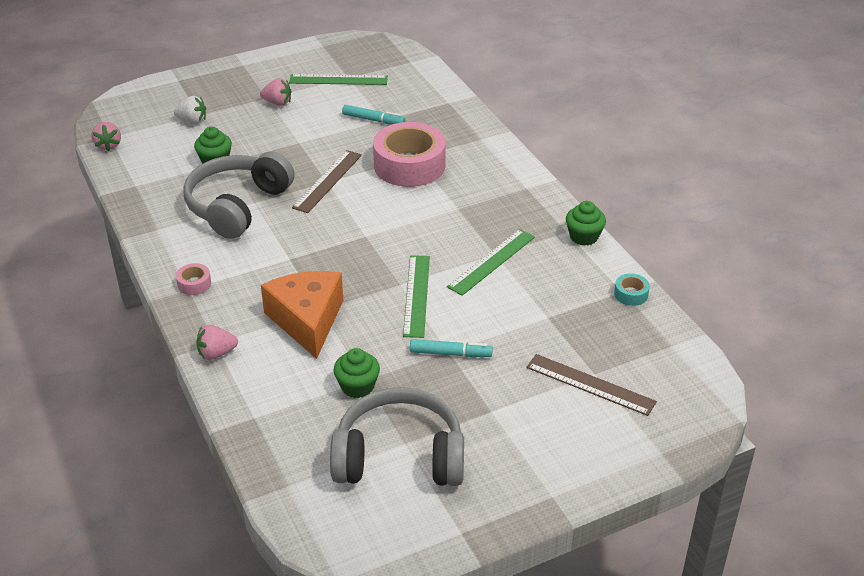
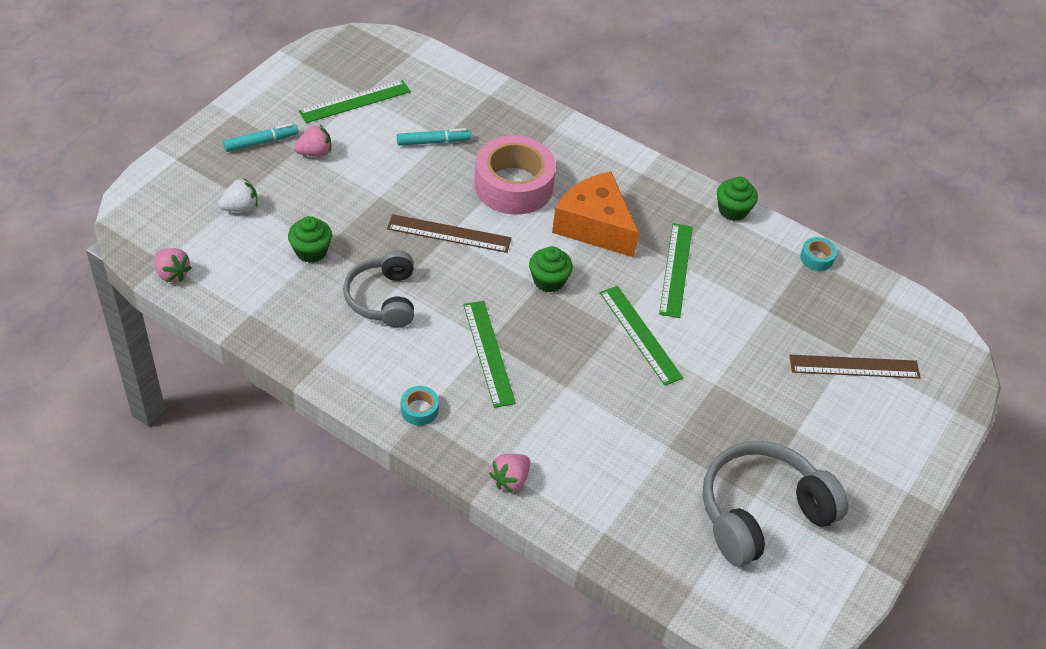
camera: 35 degrees left, 10 degrees up
pink tape [176,263,211,295] -> turquoise tape [401,386,439,426]
grey headphones [183,151,295,239] -> grey headphones [343,250,414,328], size x0.66
orange cheese [261,271,343,359] -> orange cheese moved to [552,172,639,257]
brown ruler [292,150,362,213] -> brown ruler turned 75 degrees counterclockwise [387,214,511,253]
green cupcake [334,348,380,398] -> green cupcake moved to [529,246,573,293]
turquoise marker [410,339,493,357] -> turquoise marker moved to [223,123,299,152]
none -> green ruler [463,301,516,408]

